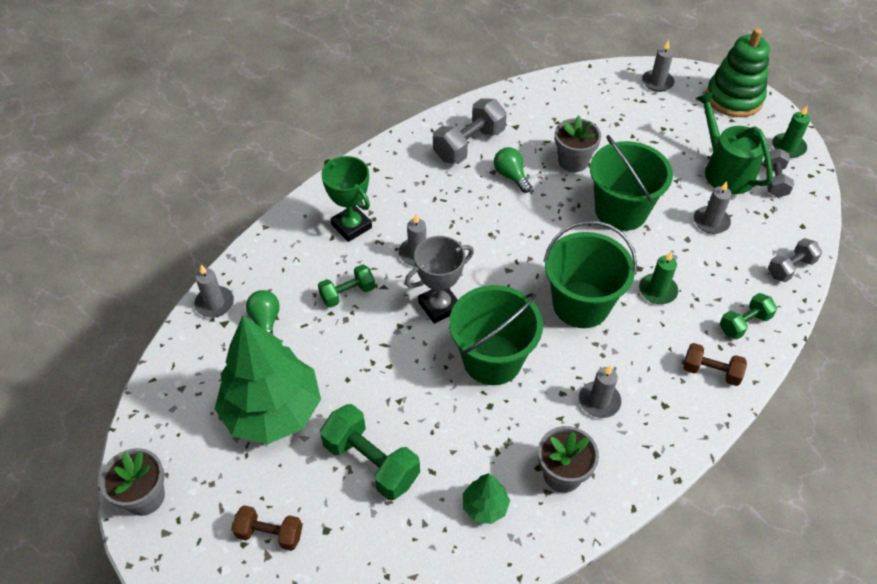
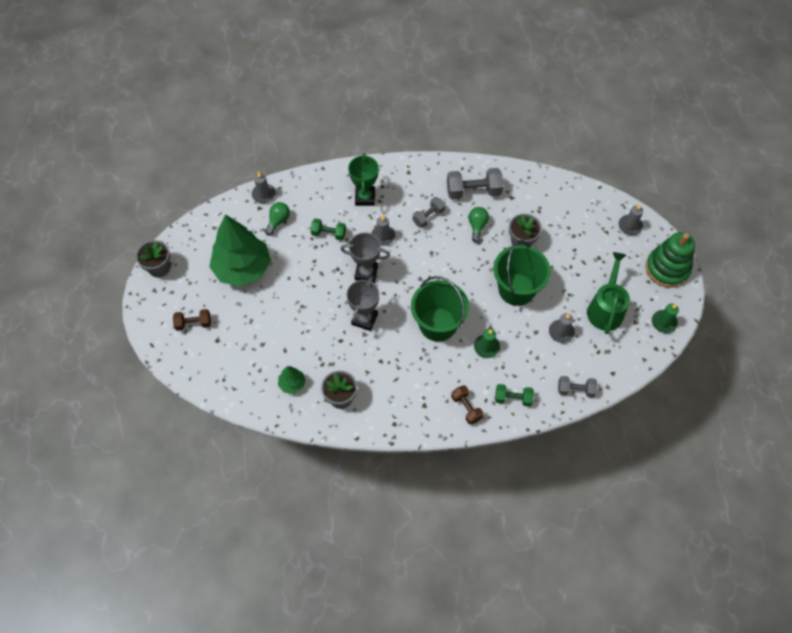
camera: 40 degrees right, 10 degrees up
brown dumbbell [232,505,302,551] -> brown dumbbell turned 60 degrees counterclockwise [173,309,211,331]
green dumbbell [320,404,420,500] -> none
green bucket [449,285,543,385] -> grey trophy [346,277,379,331]
grey candle [579,366,621,418] -> none
grey dumbbell [764,148,794,197] -> grey dumbbell moved to [413,197,445,228]

